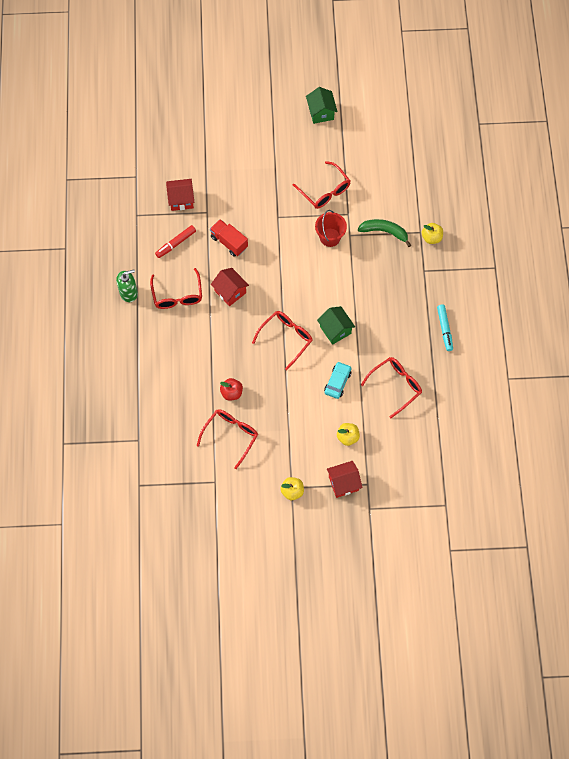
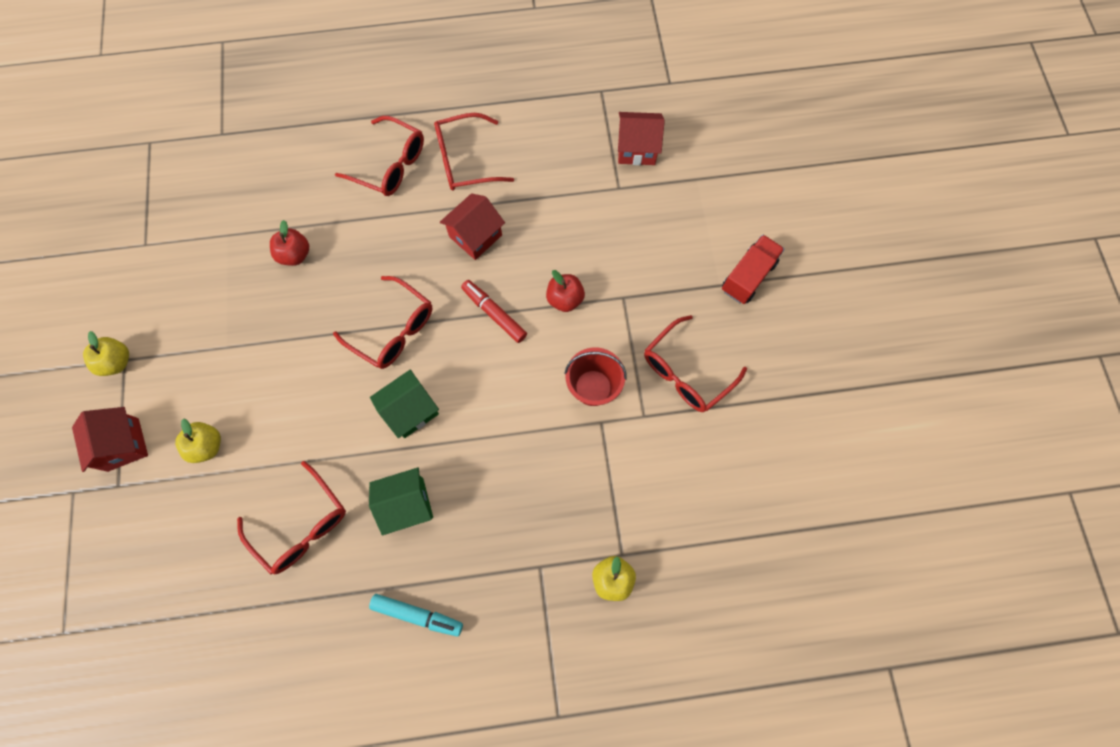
camera: 85 degrees right, 5 degrees up
green soap dispenser [116,269,138,302] -> none
red marker [155,225,196,258] -> red marker moved to [461,280,527,343]
red house [166,179,194,211] -> red house turned 75 degrees counterclockwise [618,112,665,165]
red glasses [197,409,258,469] -> red glasses moved to [335,116,424,196]
red truck [210,219,248,257] -> red truck moved to [722,235,785,304]
green house [306,87,338,124] -> green house moved to [369,468,433,535]
turquoise car [324,361,352,399] -> none
green banana [358,219,411,247] -> none
turquoise marker [437,304,453,351] -> turquoise marker turned 150 degrees counterclockwise [369,594,463,637]
none -> red apple [546,270,585,312]

